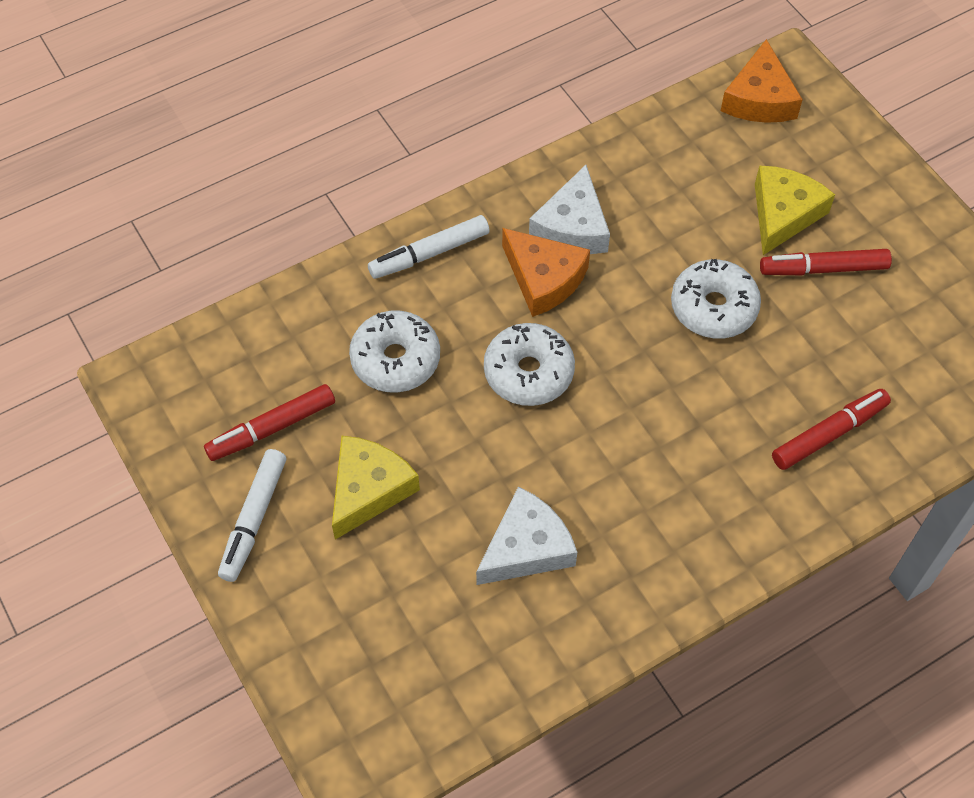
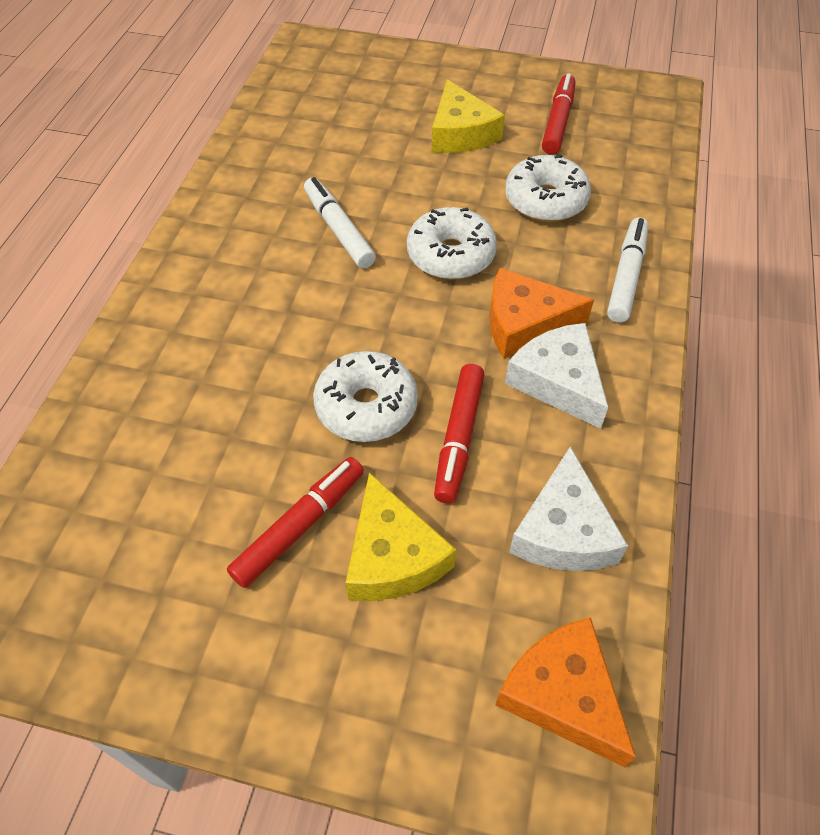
camera: 135 degrees right, 5 degrees down
white marker [218,449,286,582] -> white marker moved to [304,177,376,268]
white cheese [476,487,577,585] -> white cheese moved to [509,446,628,571]
red marker [772,389,891,470] -> red marker moved to [434,364,485,504]

